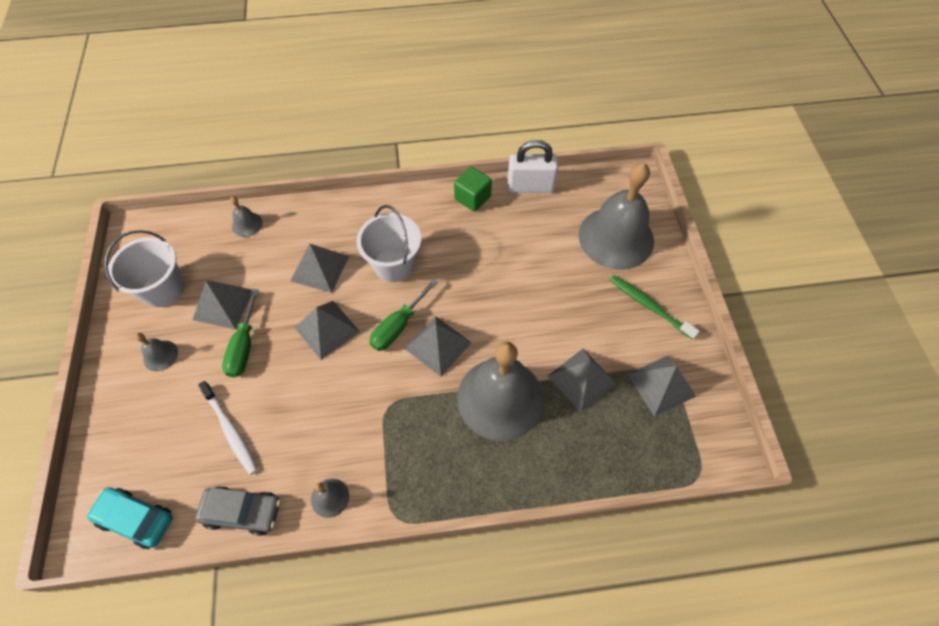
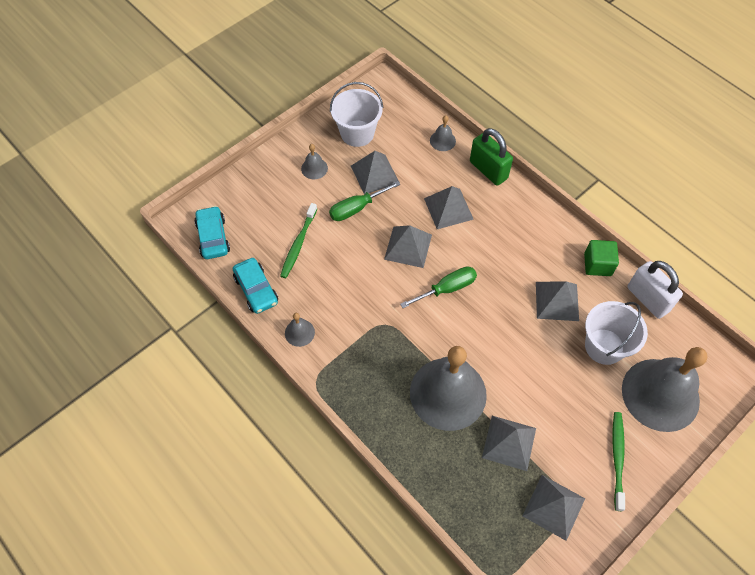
camera: 55 degrees right, 0 degrees up
grey car [195,486,280,536] -> turquoise car [233,258,278,314]
white toothbrush [198,381,258,475] -> green toothbrush [280,203,317,278]
white bucket [357,205,421,282] -> white bucket moved to [585,301,648,365]
green screwdriver [369,279,438,351] -> green screwdriver turned 150 degrees clockwise [400,266,477,308]
grey pyramid [405,316,472,377] -> grey pyramid moved to [536,281,579,321]
none -> green padlock [470,128,513,186]

